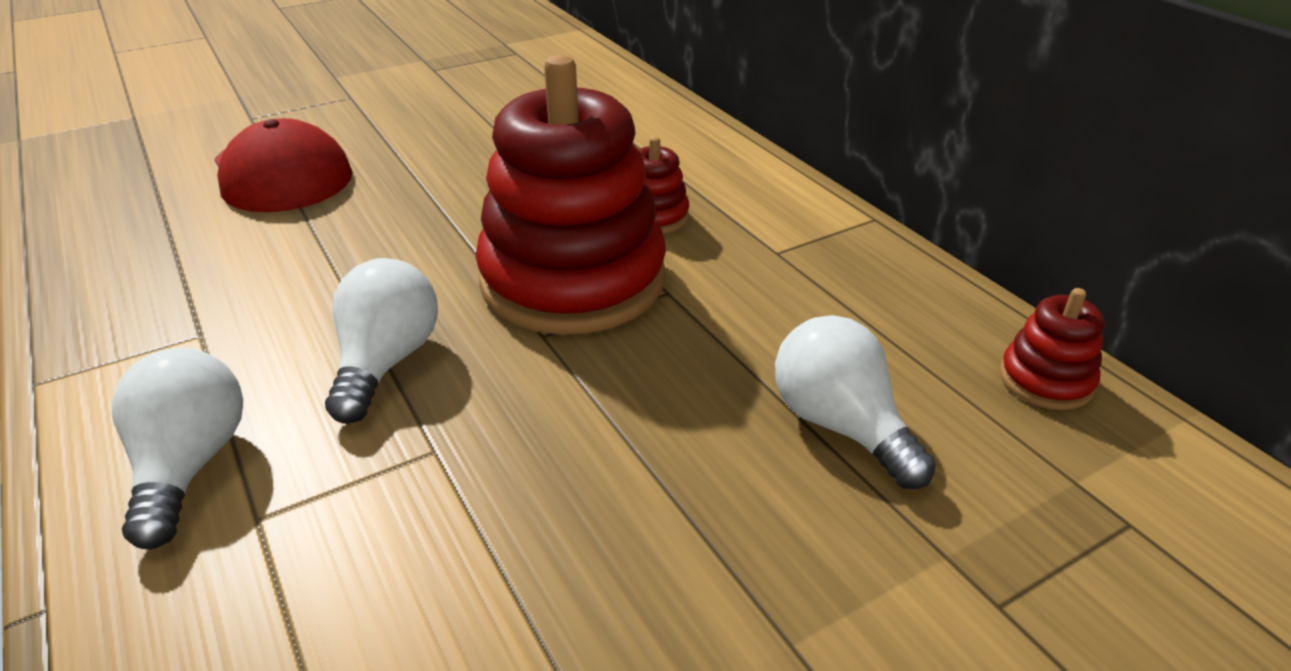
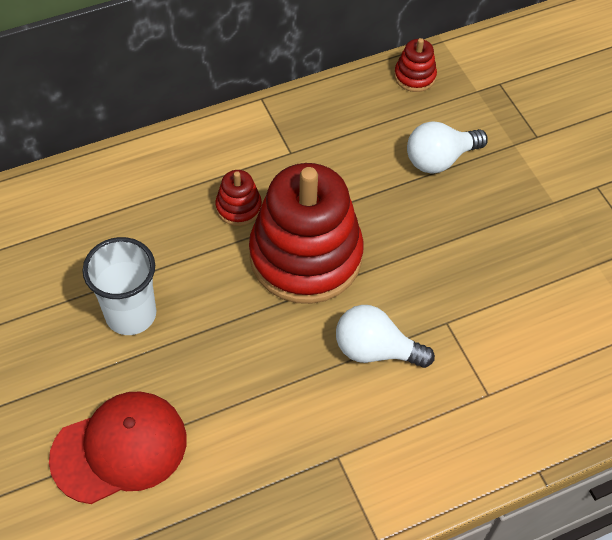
camera: 85 degrees left, 20 degrees up
white light bulb [112,348,243,549] -> none
none -> white cup [82,237,156,335]

